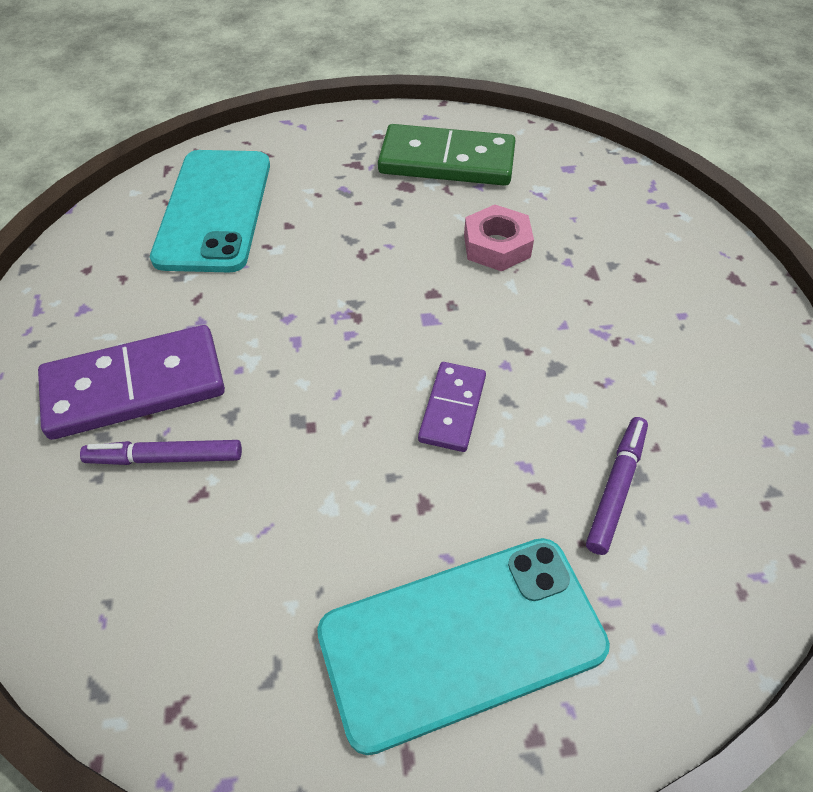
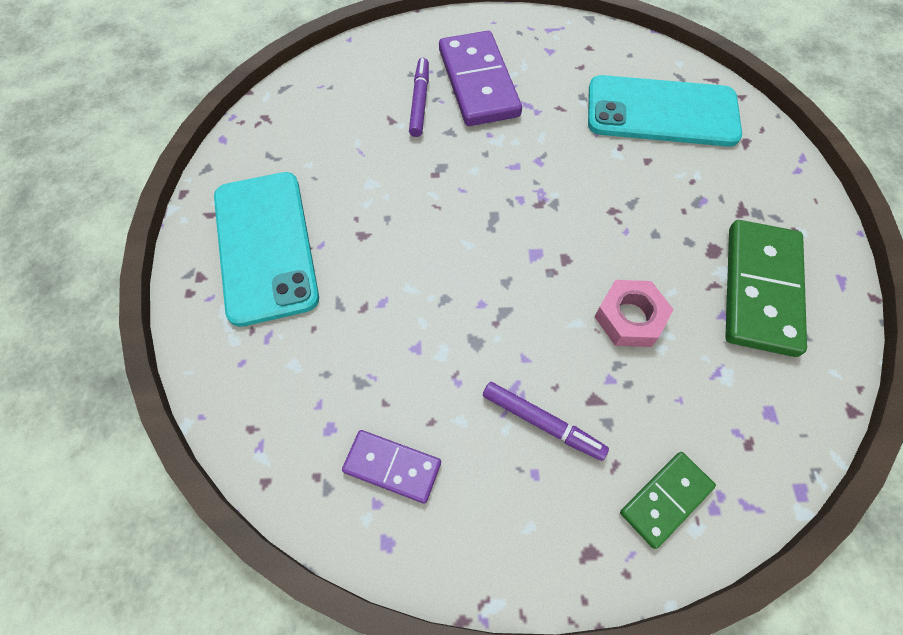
camera: 95 degrees right, 10 degrees up
purple domino [418,362,486,452] -> purple domino moved to [342,430,441,504]
purple marker [586,417,648,555] -> purple marker moved to [483,382,609,461]
none -> green domino [620,452,716,549]

